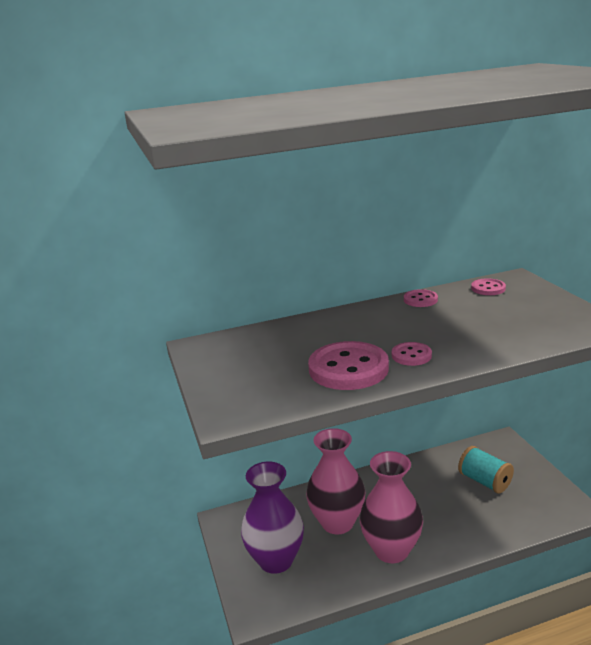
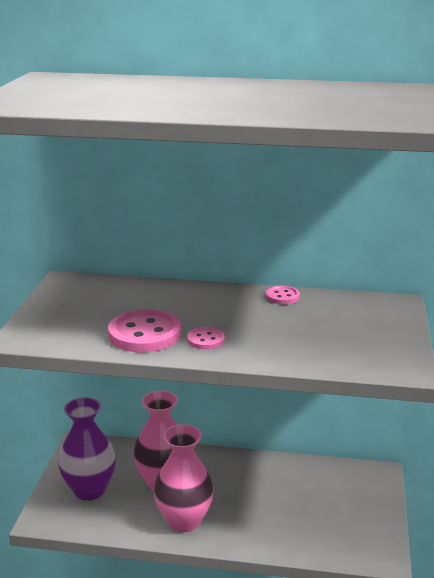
camera: 25 degrees right, 0 degrees up
turquoise spool [458,446,514,494] -> none
pink button [471,278,506,295] -> none

